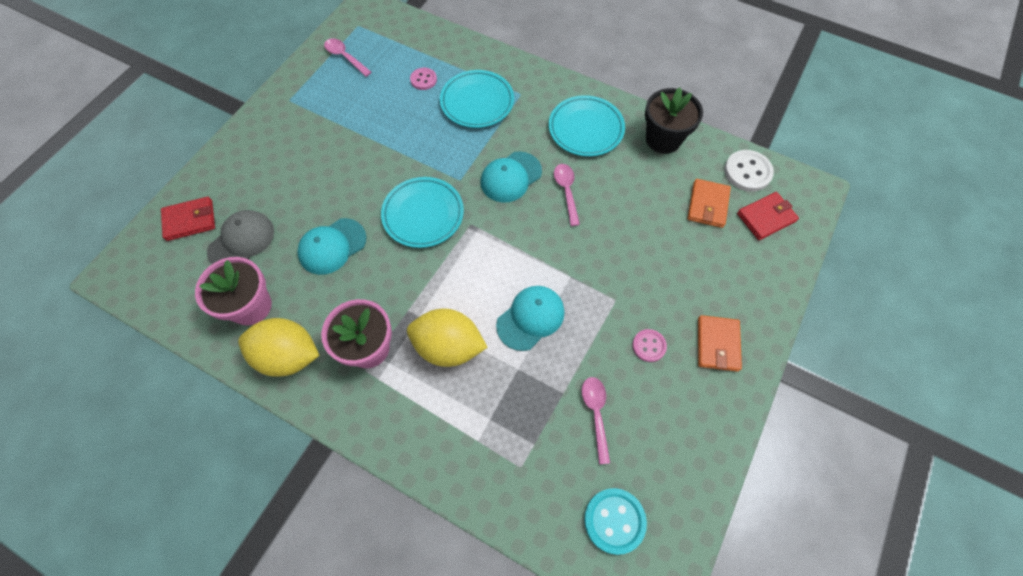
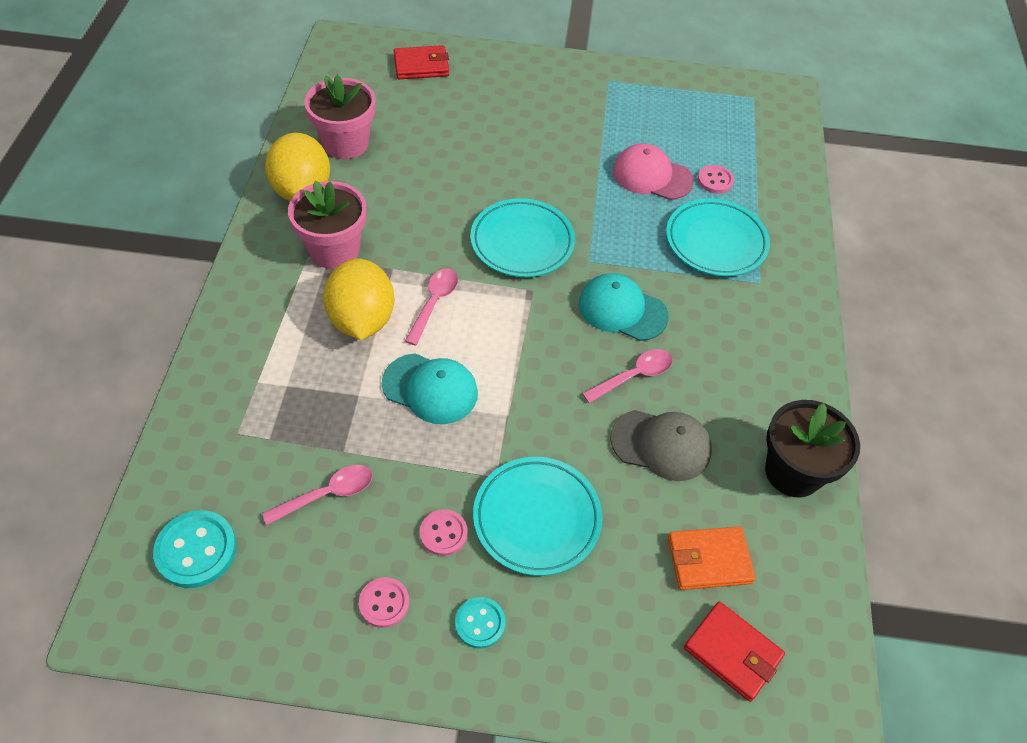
camera: 65 degrees right, 10 degrees down
red wallet [161,197,215,241] -> red wallet turned 60 degrees counterclockwise [394,45,449,79]
grey cap [207,210,274,264] -> grey cap moved to [610,410,712,481]
turquoise cap [297,218,367,275] -> none
pink spoon [324,38,372,77] -> pink spoon moved to [405,268,458,346]
turquoise plate [549,95,625,157] -> turquoise plate moved to [473,457,603,576]
orange wallet [698,315,742,372] -> turquoise button [455,597,505,649]
white button [724,150,774,192] -> none
none -> pink button [359,577,409,628]
none -> pink cap [613,143,694,200]

